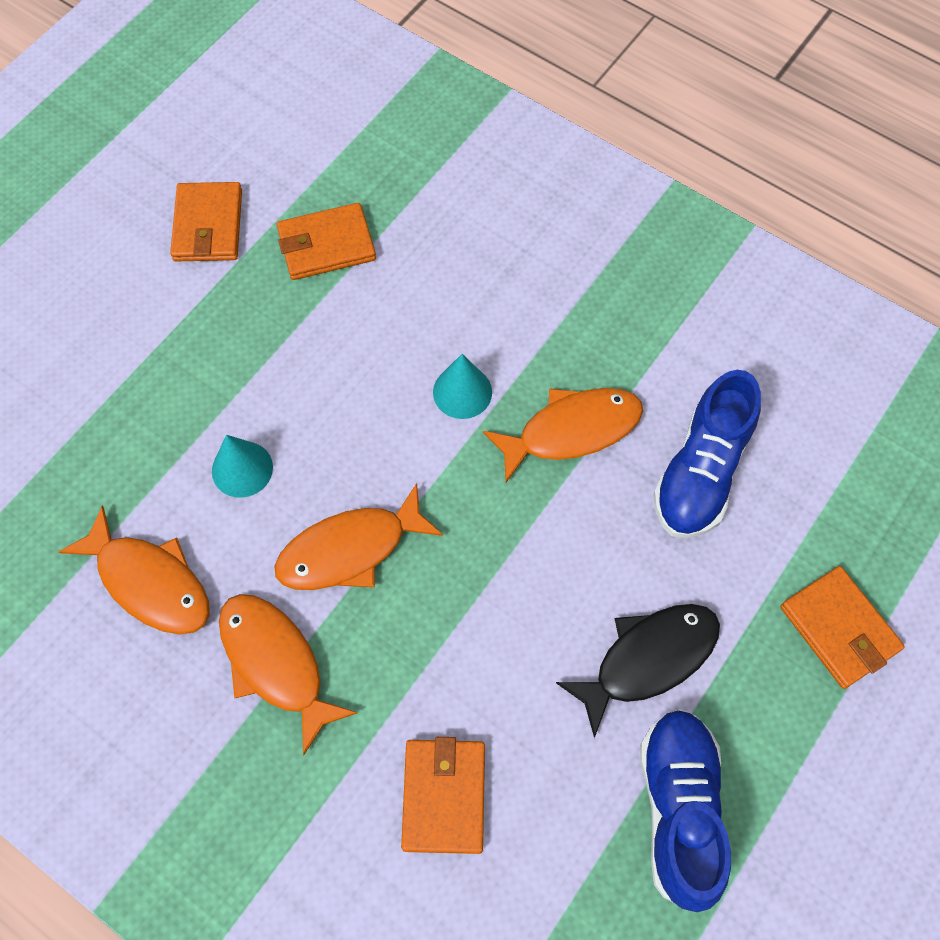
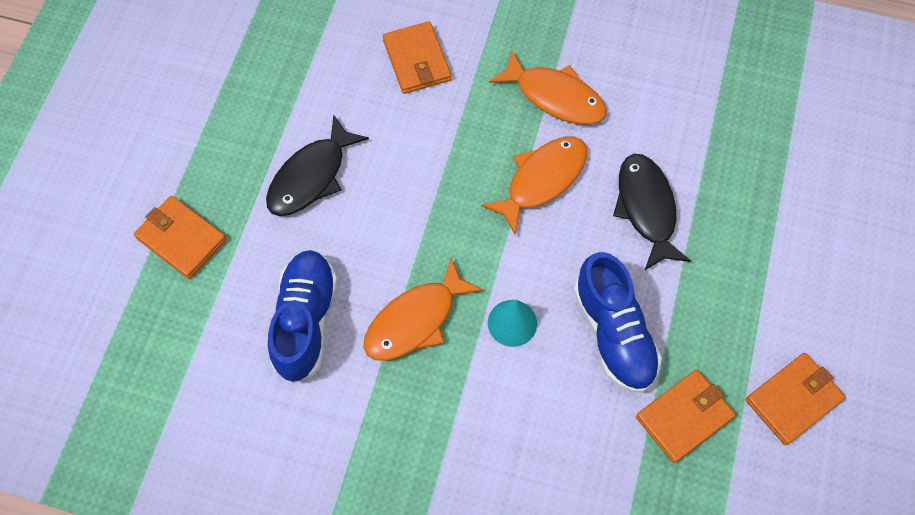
camera: 160 degrees right, 0 degrees up
orange fish [59,505,210,634] -> none
orange wallet [170,182,242,261] -> orange wallet turned 75 degrees clockwise [746,353,845,445]
turquoise cone [212,435,273,498] -> black fish [613,154,691,271]
blue shoe [640,709,731,912] -> blue shoe moved to [574,252,662,393]

